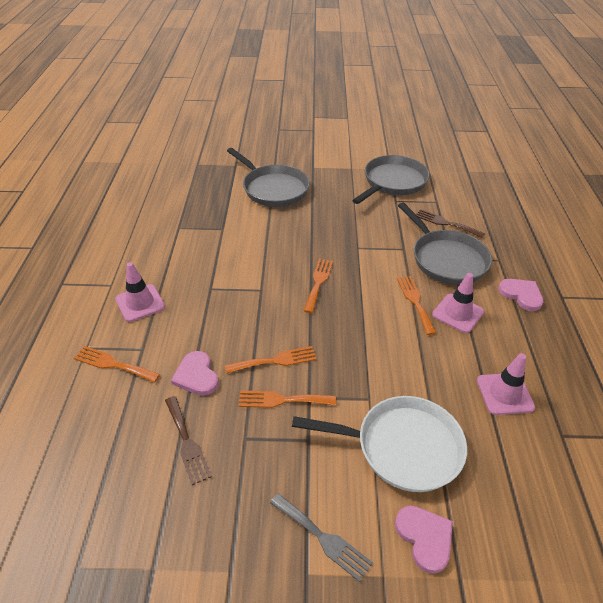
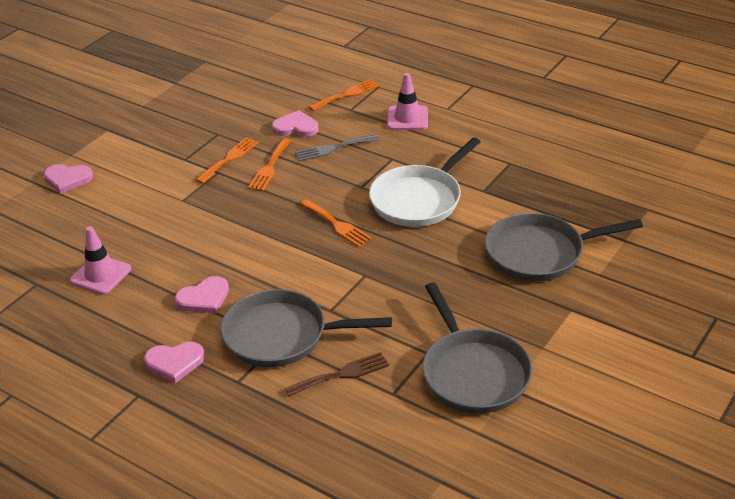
camera: 125 degrees right, 5 degrees down
brown fork [165,396,212,485] -> none
grey fork [270,493,373,582] -> grey fork moved to [295,135,379,161]
white pan [292,396,467,492] -> white pan moved to [369,137,481,227]
orange fork [397,276,436,335] -> none
pink traffic cone [432,273,484,333] -> pink heart [175,276,229,314]

